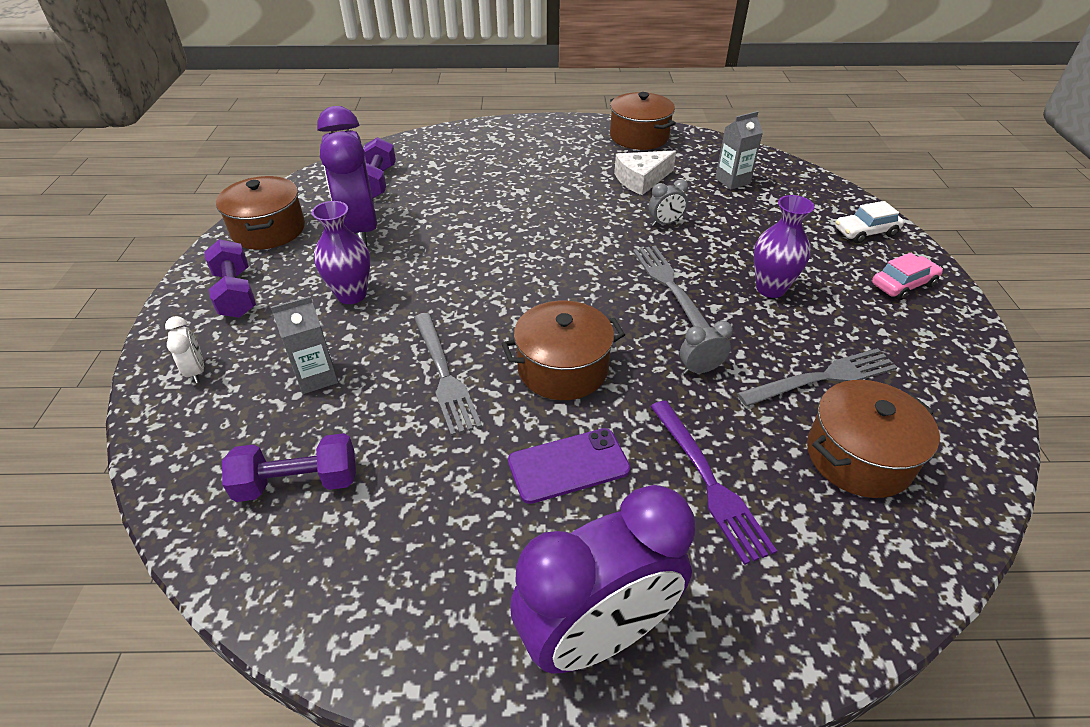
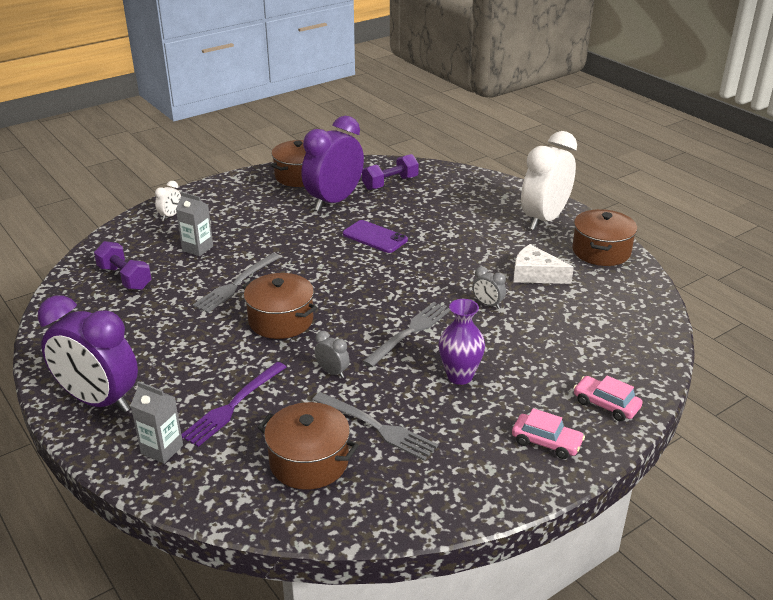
camera: 55 degrees right, 10 degrees down
purple dumbbell [204,239,256,318] -> none
purple vase [312,201,370,304] -> none
purple phone [508,428,631,504] -> purple phone moved to [343,220,408,253]
grey carton [715,111,763,190] -> grey carton moved to [130,381,183,464]
white car [835,201,904,243] -> pink car [573,376,643,421]
none -> white clock [521,131,577,230]

